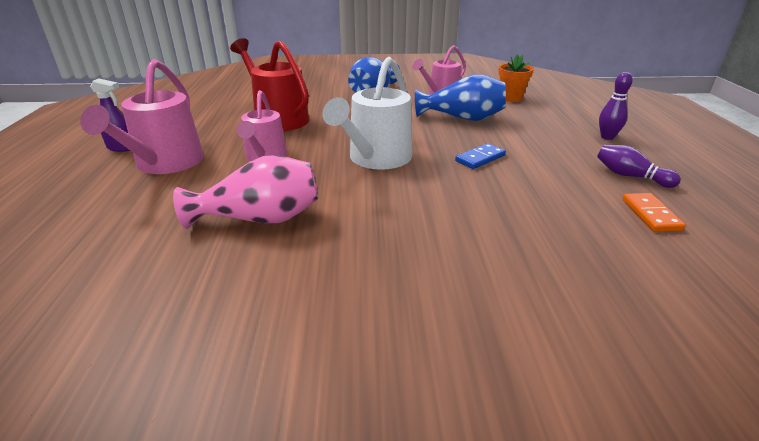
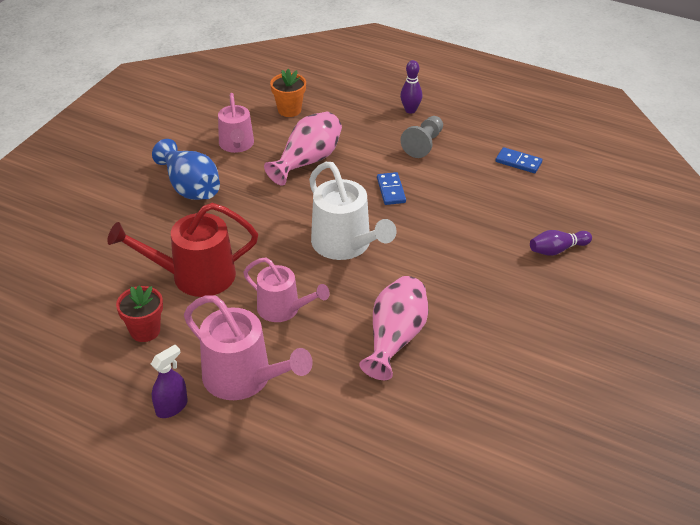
camera: 60 degrees left, 10 degrees up
blue vase [415,74,506,121] -> pink vase [264,112,342,186]
purple bowling pin [597,145,681,188] -> purple bowling pin moved to [530,230,592,256]
orange domino [622,193,685,232] -> blue domino [496,147,543,173]
none -> red flower pot [116,285,163,342]
none -> grey pawn [401,116,443,158]

